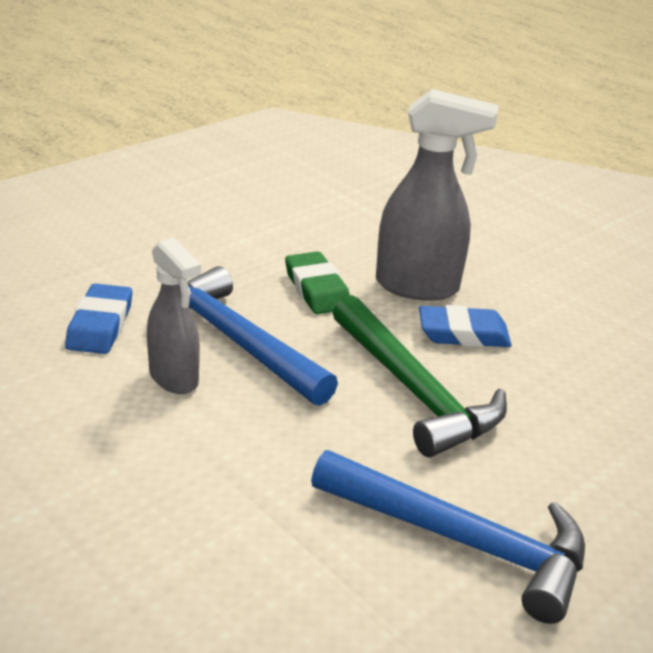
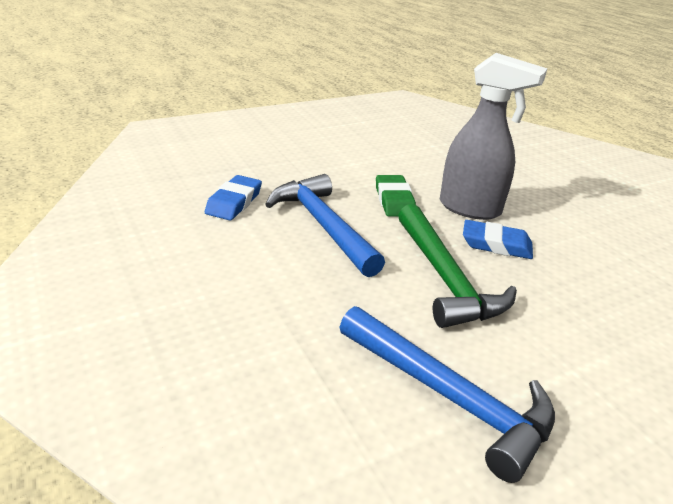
camera: 15 degrees right, 0 degrees up
grey spray bottle [147,238,201,394] -> none

